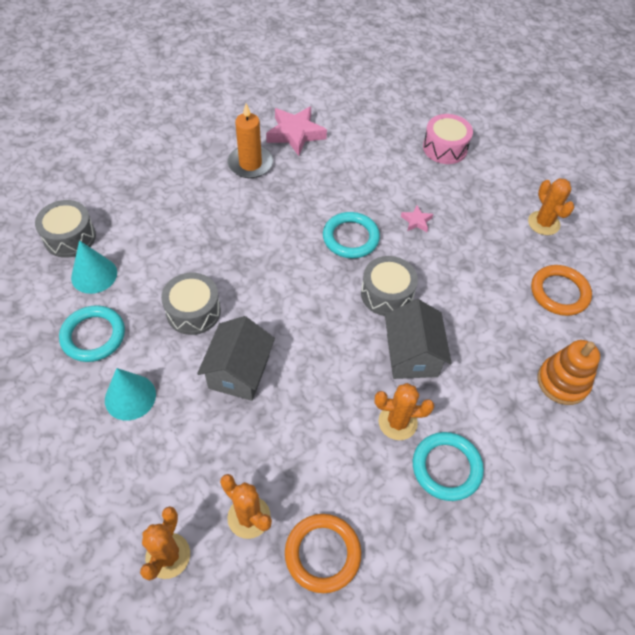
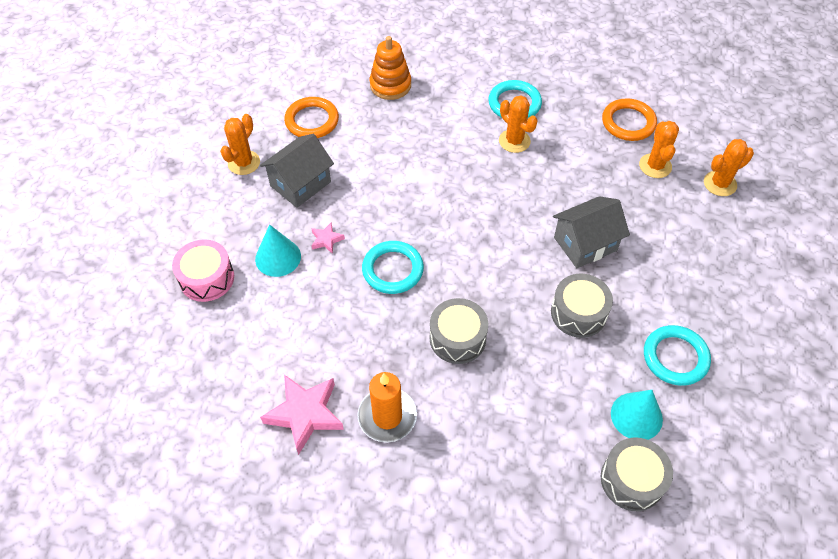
camera: 130 degrees left, 0 degrees up
turquoise cone [105,368,156,420] -> turquoise cone moved to [255,225,301,277]
grey drum [361,256,418,316] -> grey drum moved to [429,298,488,364]
grey house [385,299,452,379] -> grey house moved to [260,134,334,208]

